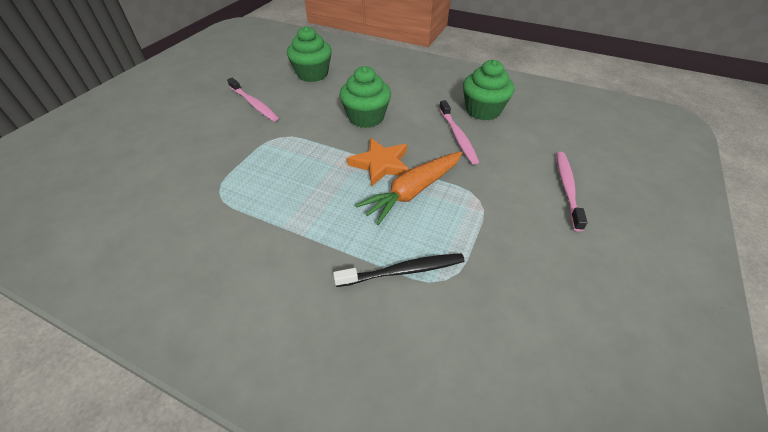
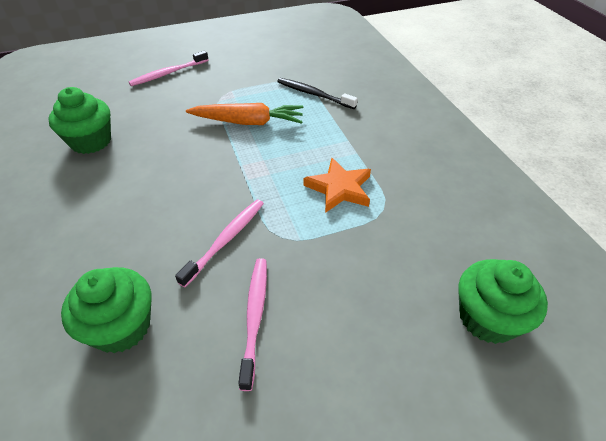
camera: 135 degrees left, 0 degrees up
green cupcake [339,66,391,128] -> green cupcake moved to [458,259,548,344]
orange star [347,138,409,187] -> orange star moved to [303,158,371,213]
pink toothbrush [439,100,479,165] -> pink toothbrush moved to [175,199,264,287]

